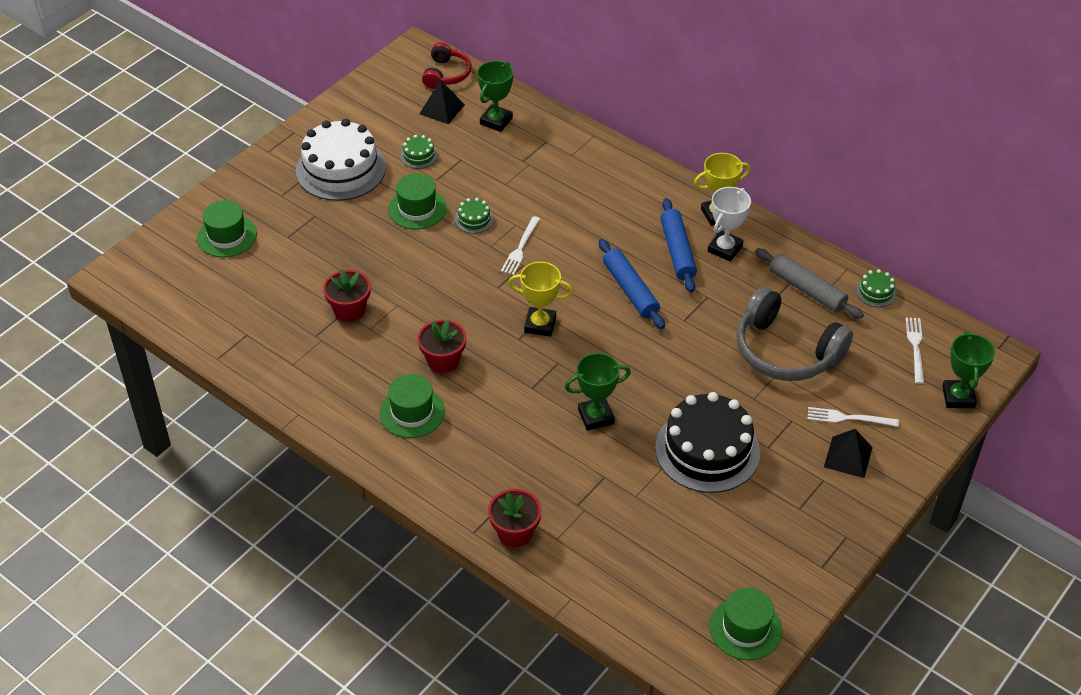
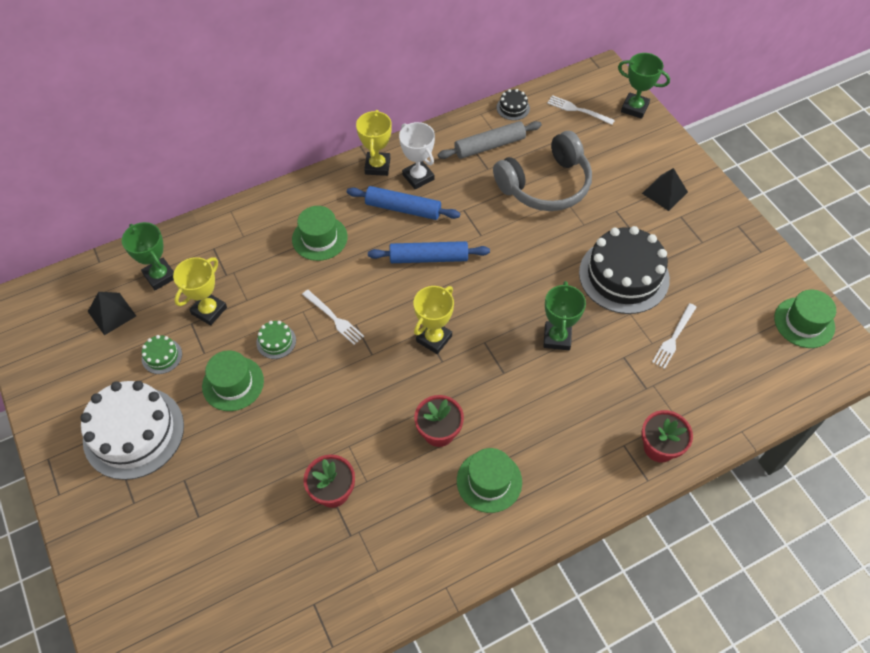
camera: 65 degrees left, 10 degrees up
green hat [197,200,257,257] -> green hat moved to [292,206,348,261]
red headphones [422,42,472,89] -> none
white fork [807,407,899,427] -> white fork moved to [652,303,697,369]
green cake [856,269,897,307] -> black cake [497,89,530,120]
none -> yellow trophy [173,257,227,326]

